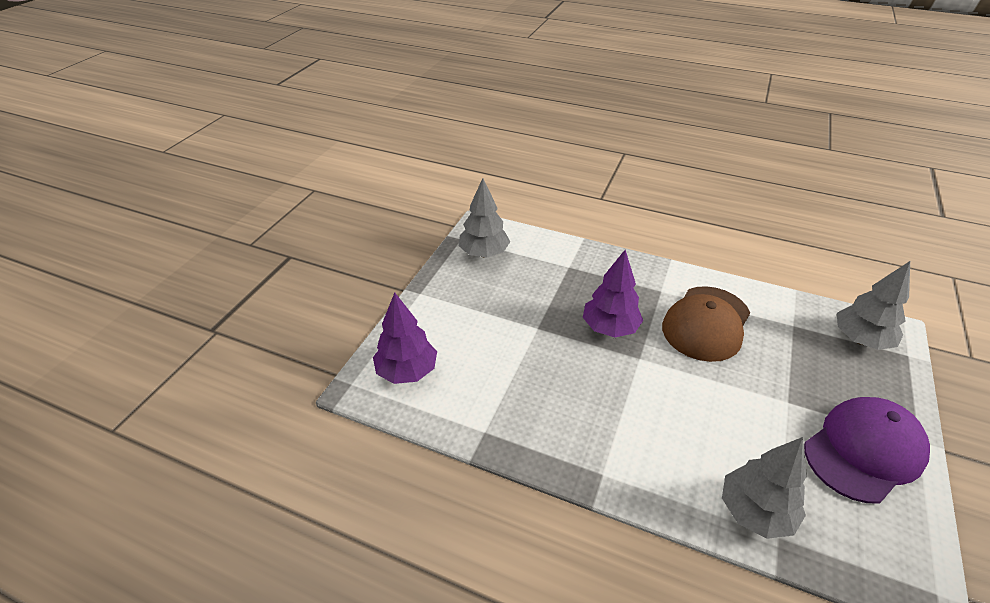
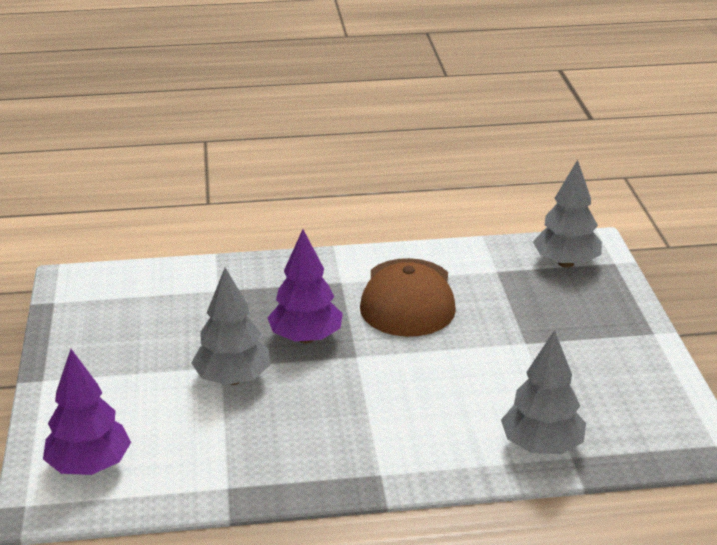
camera: 30 degrees left, 10 degrees down
grey tree [458,178,510,257] -> grey tree moved to [191,267,270,385]
purple cap [804,397,930,503] -> none

